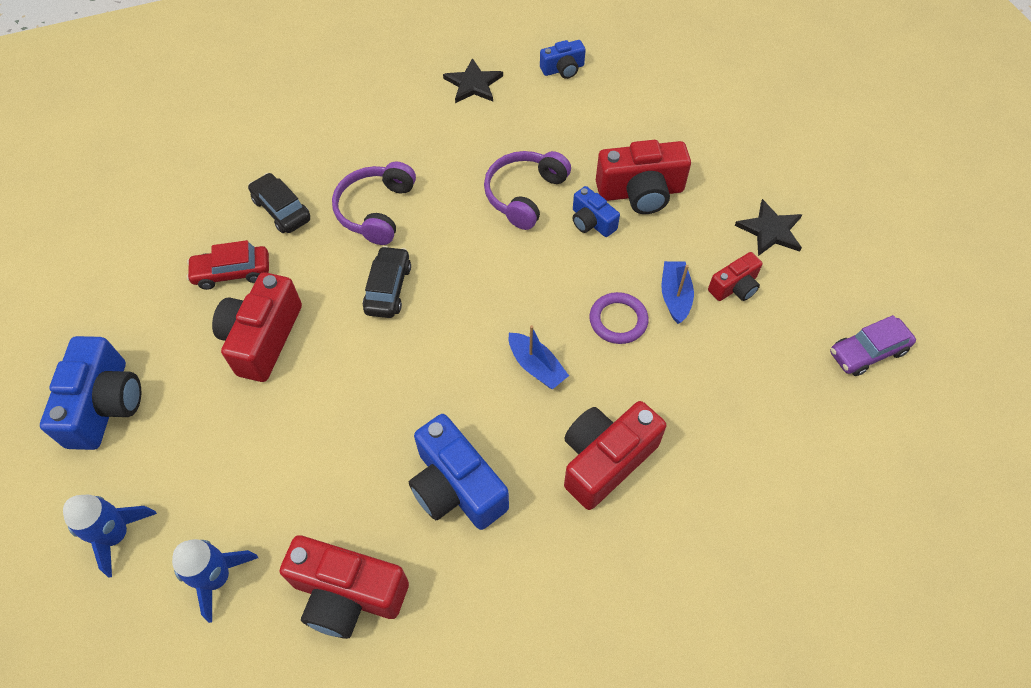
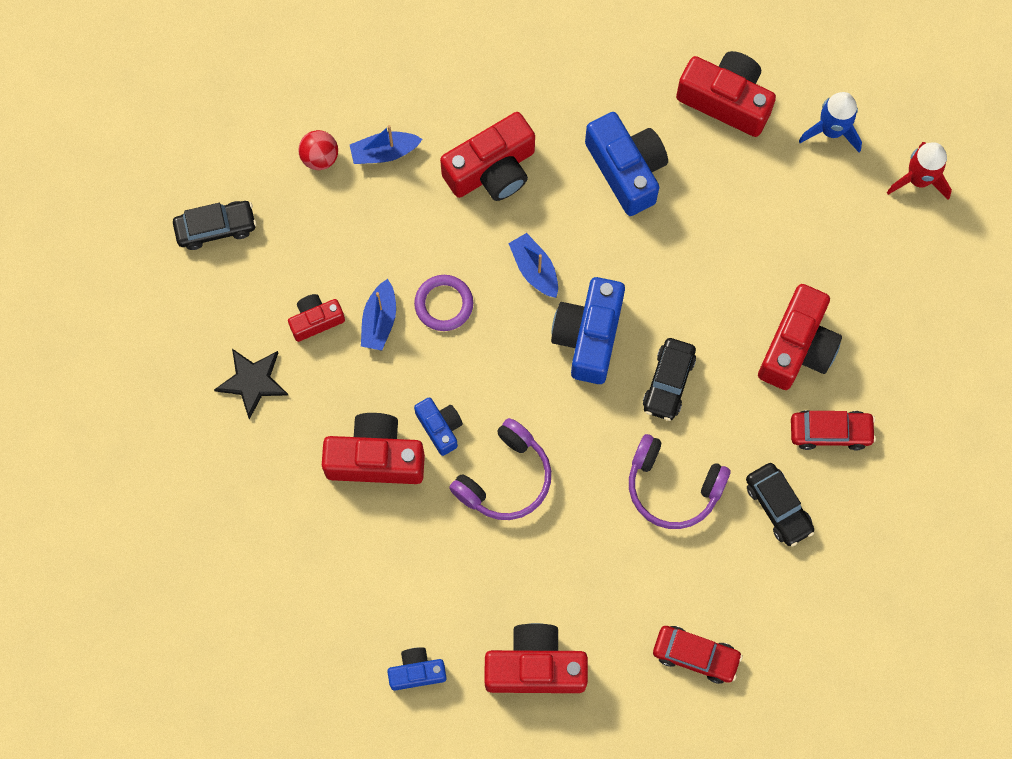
camera: 170 degrees left, 15 degrees up
blue camera [40,336,141,450] -> blue camera moved to [551,277,625,384]
blue rocket [63,495,157,578] -> red rocket [887,142,952,200]
purple headphones [332,162,416,245] -> purple headphones turned 90 degrees clockwise [629,434,730,529]
black star [443,58,503,103] -> red camera [484,623,588,693]
purple car [830,315,916,376] -> black car [173,201,257,250]
none -> red ball [298,130,338,170]
none -> blue boat [350,125,422,164]
none -> red car [653,626,743,684]

